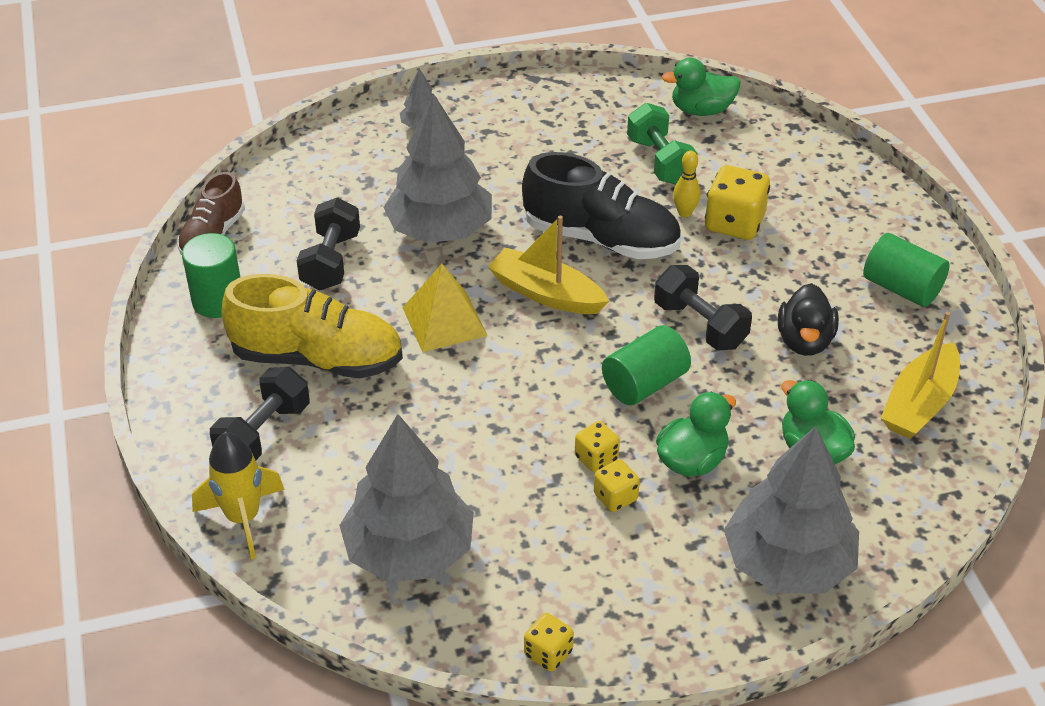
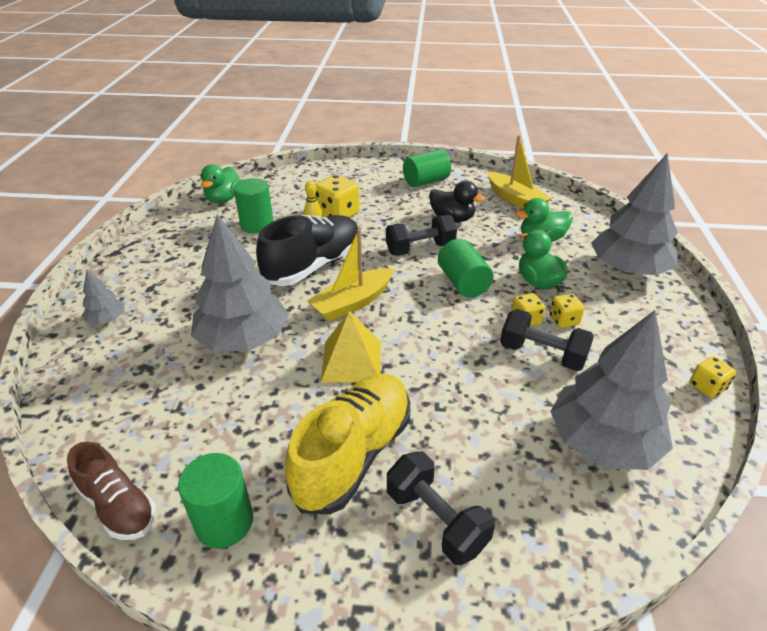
camera: 70 degrees left, 5 degrees down
yellow rocket [192,432,285,560] -> none
black dumbbell [297,197,360,290] -> black dumbbell moved to [500,309,594,371]
green dumbbell [627,103,698,185] -> green cylinder [234,178,273,234]

